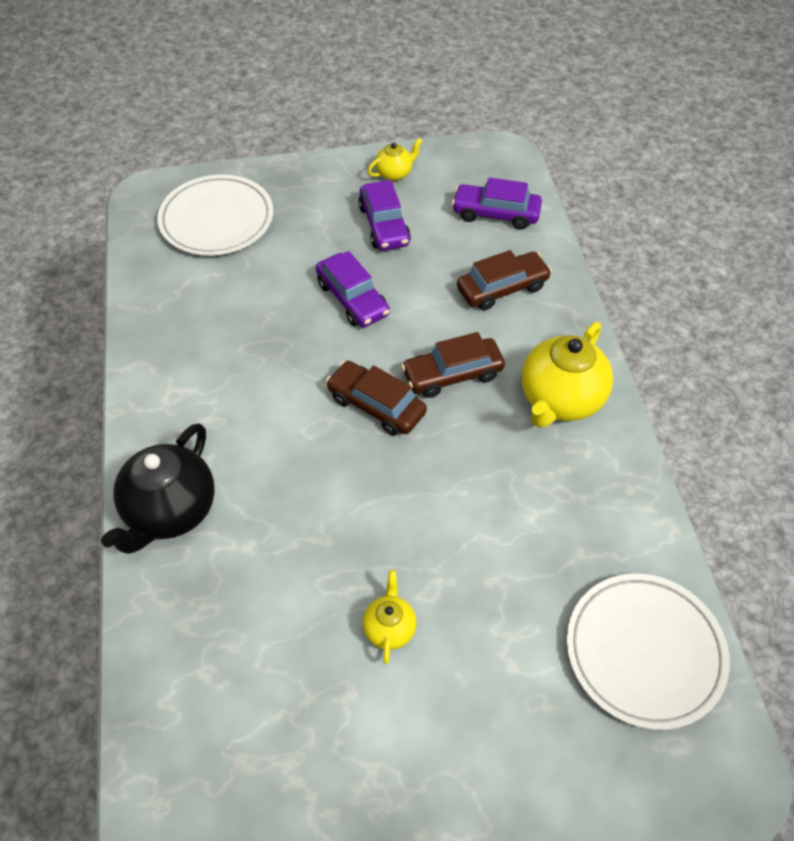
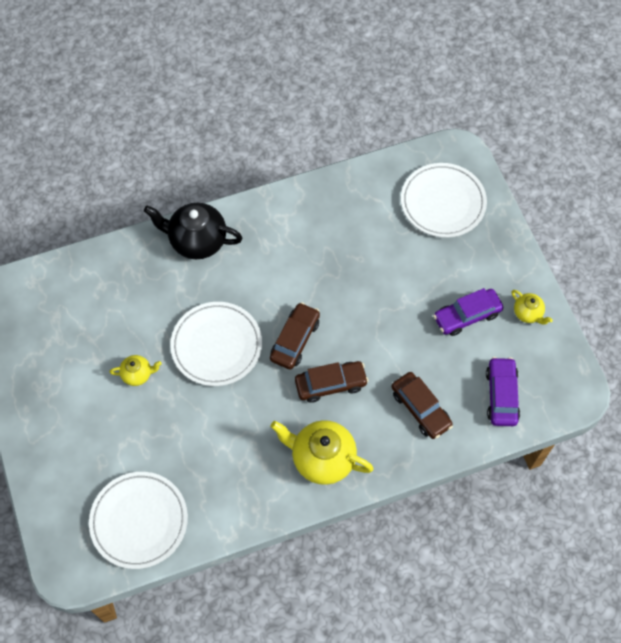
camera: 80 degrees right, 10 degrees up
purple car [316,251,390,327] -> none
brown car [401,332,505,398] -> brown car turned 105 degrees clockwise [295,361,369,403]
none -> white plate [170,302,262,386]

